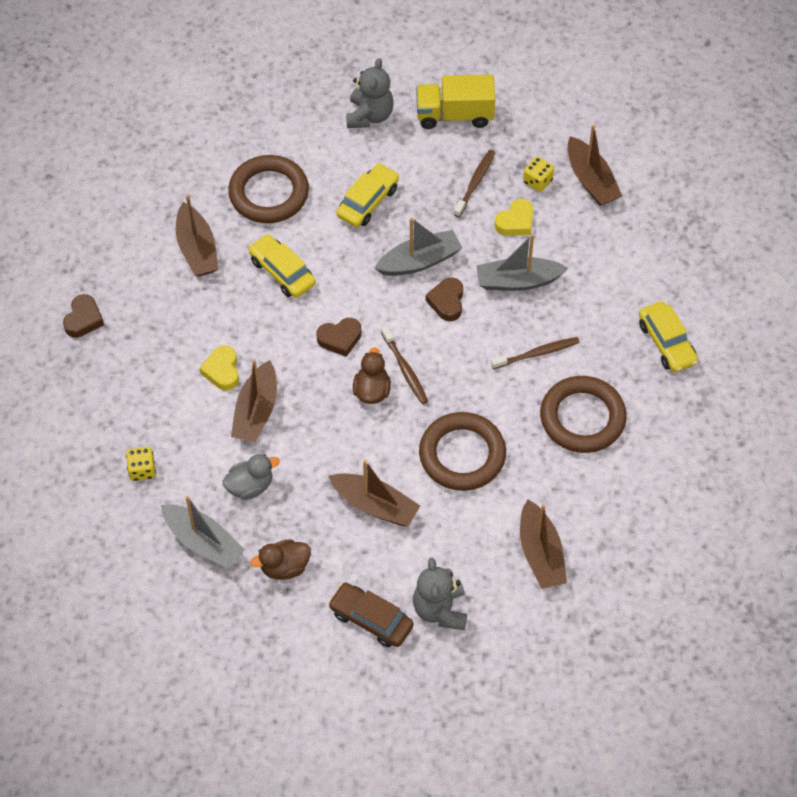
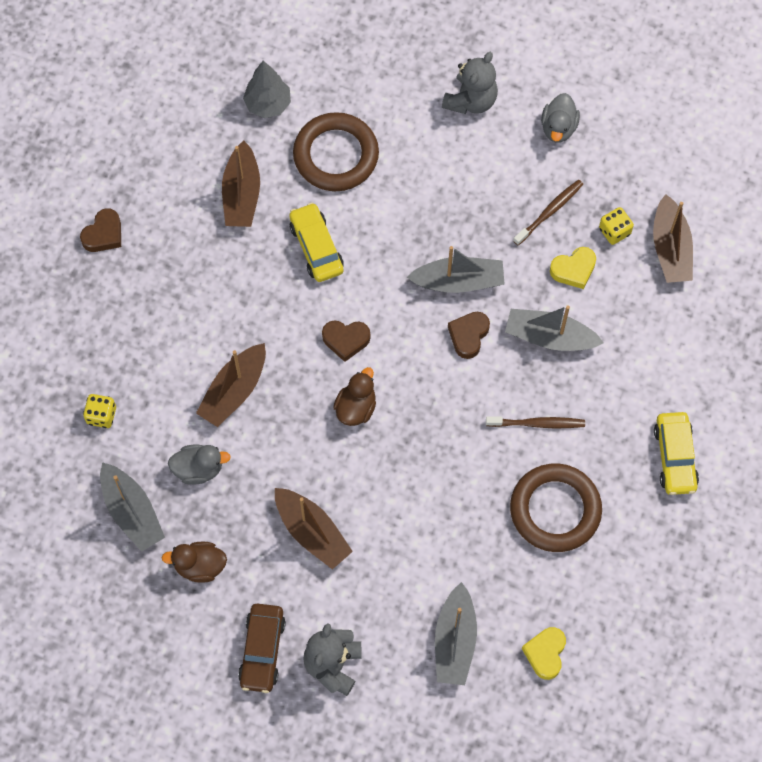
camera: 20 degrees right, 10 degrees up
yellow heart [200,346,239,391] -> yellow heart moved to [522,627,566,680]
brown car [328,583,413,648] -> brown car turned 135 degrees counterclockwise [238,604,286,693]
yellow car [336,163,399,227] -> none
brown toothbrush [381,326,428,404] -> none
yellow truck [416,75,495,129] -> grey duck [541,93,580,143]
brown ring [419,412,506,491] -> none
brown boat [520,500,567,589] -> grey boat [435,582,477,685]
none -> grey tree [243,60,291,118]

